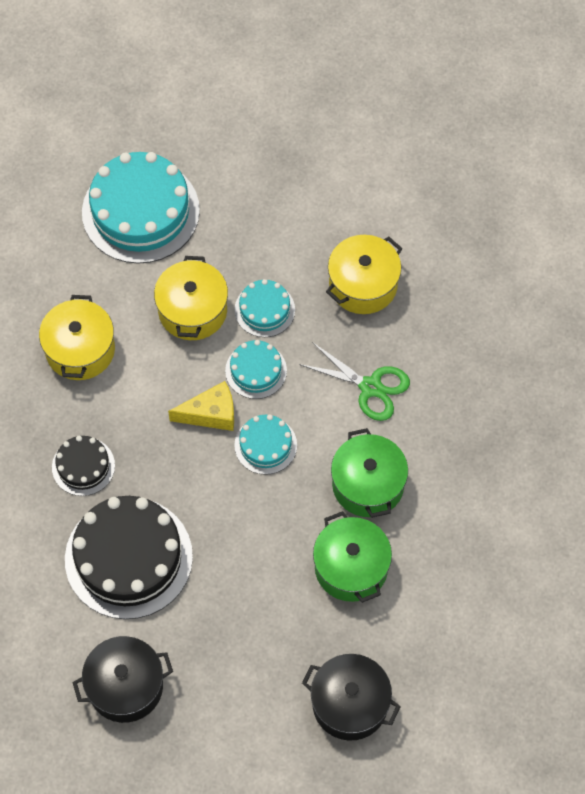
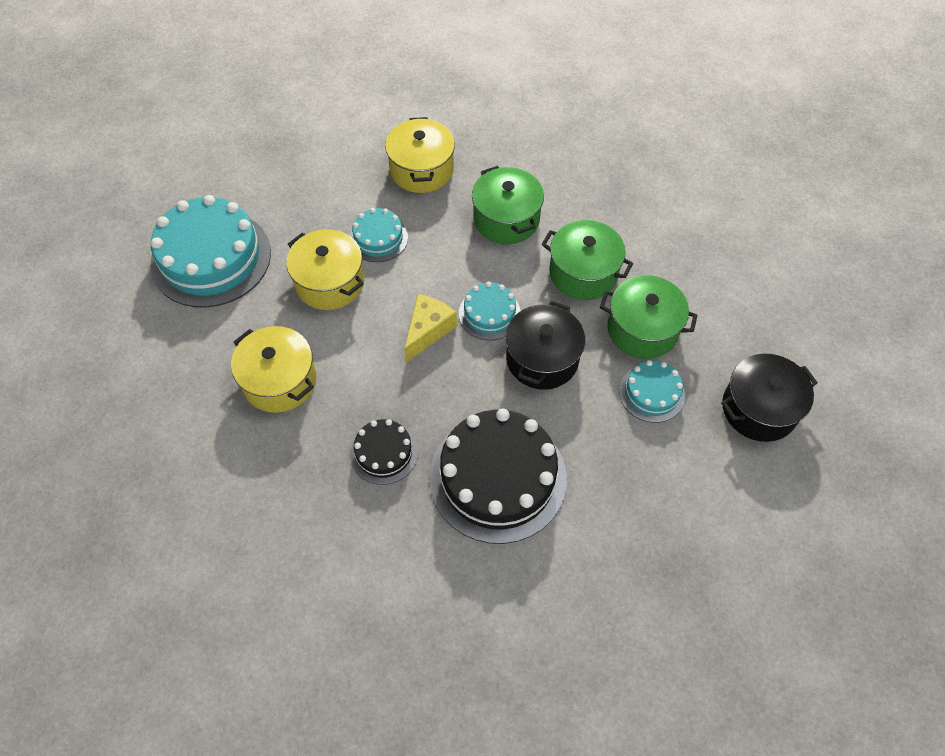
camera: 50 degrees left, 5 degrees down
black pot [72,636,173,723] -> black pot moved to [505,301,585,390]
turquoise cake [225,340,287,399] -> turquoise cake moved to [619,360,685,423]
green scissors [299,342,410,421] -> green pot [472,166,544,244]

